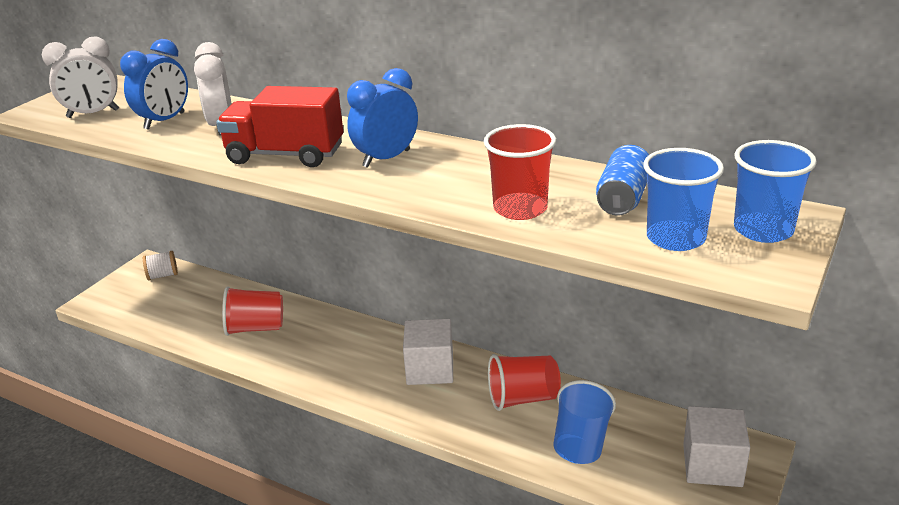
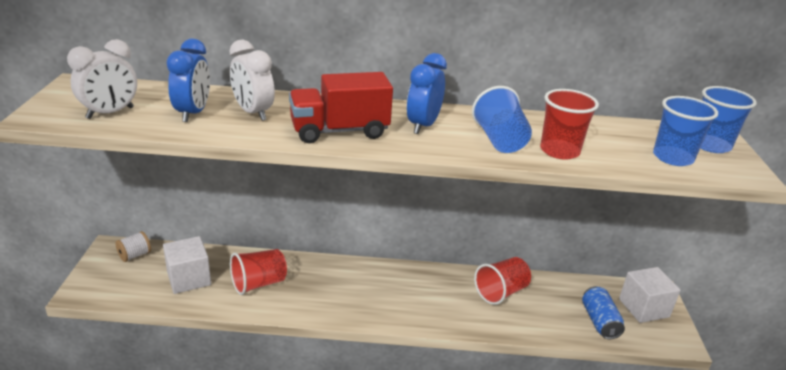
camera: 30 degrees left, 0 degrees up
white cube [403,319,453,385] -> white cube moved to [163,236,211,294]
blue cup [554,380,616,464] -> blue cup moved to [472,86,532,153]
blue can [596,145,649,216] -> blue can moved to [582,286,625,339]

